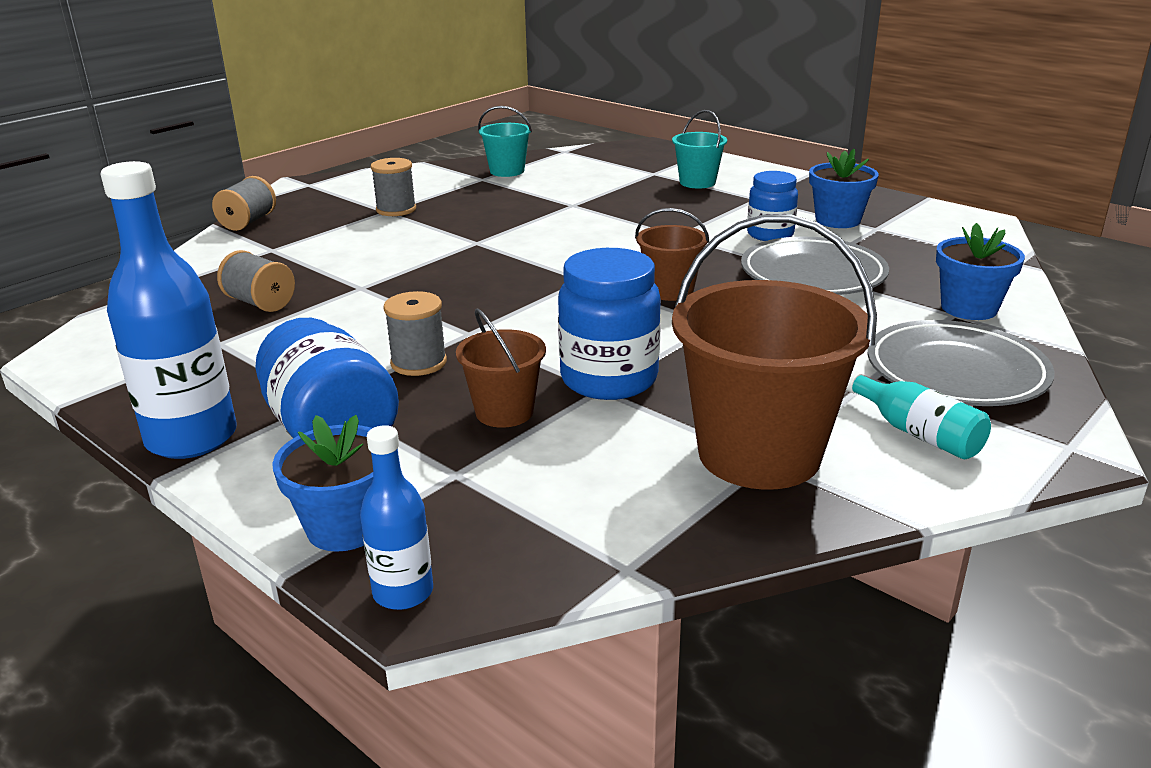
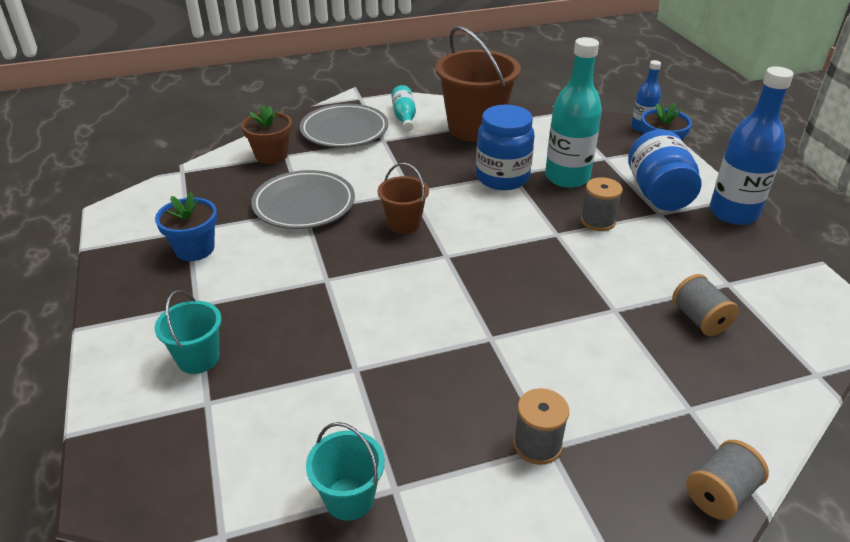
camera: 150 degrees left, 10 degrees up
brown bucket [456,309,546,428] -> turquoise bottle [545,37,602,188]
blue jar [747,171,798,241] -> none
blue flower pot [936,223,1025,320] -> brown flower pot [242,105,292,164]

